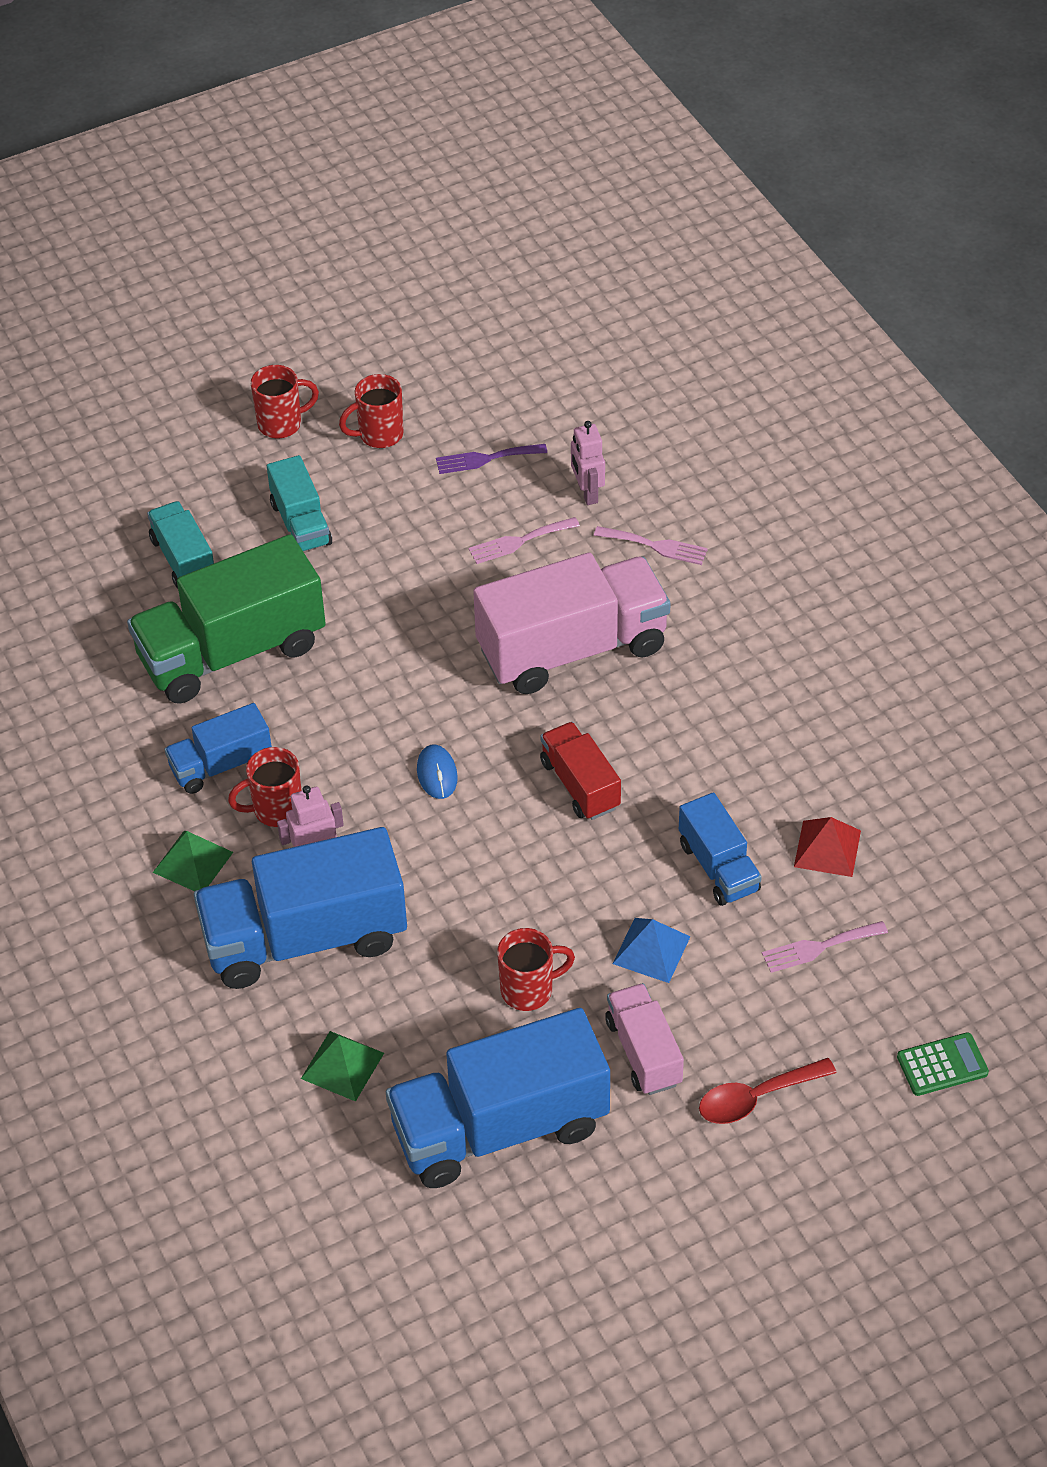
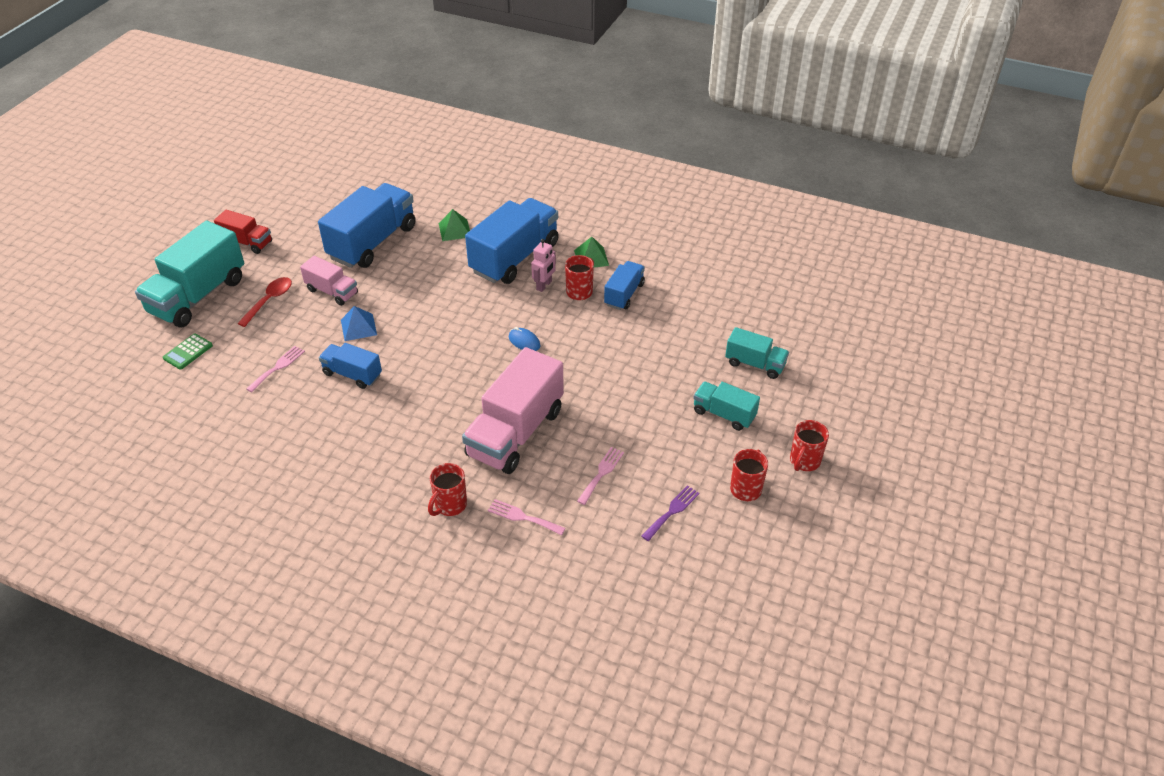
camera: 140 degrees right, 5 degrees down
green truck [127,534,326,704] -> none
red mug [497,928,575,1011] -> red mug moved to [428,463,467,516]
red truck [540,722,621,820] -> red truck moved to [214,210,272,254]
pink robot [571,421,605,505] -> none
pink fork [594,526,708,565] -> pink fork turned 45 degrees clockwise [488,499,565,535]
red pyramid [794,817,861,877] -> none
none -> turquoise truck [135,221,244,328]

